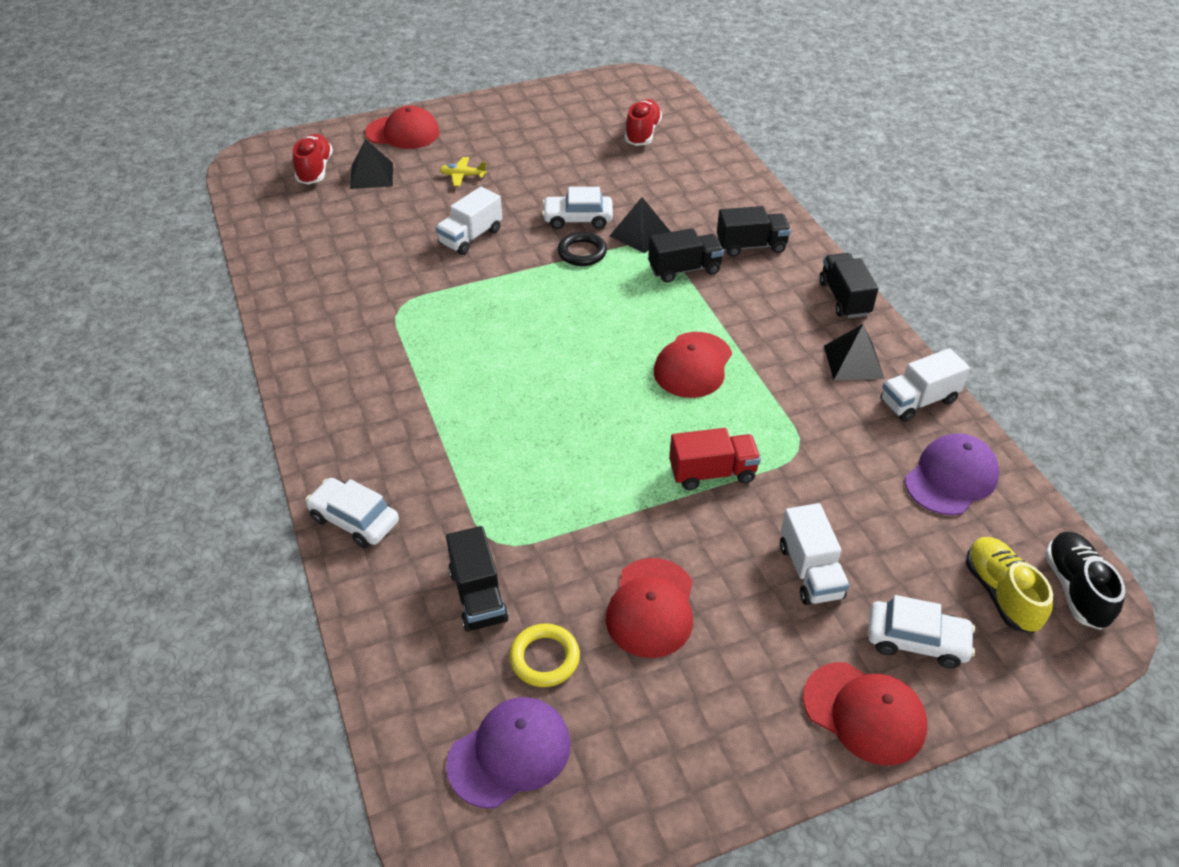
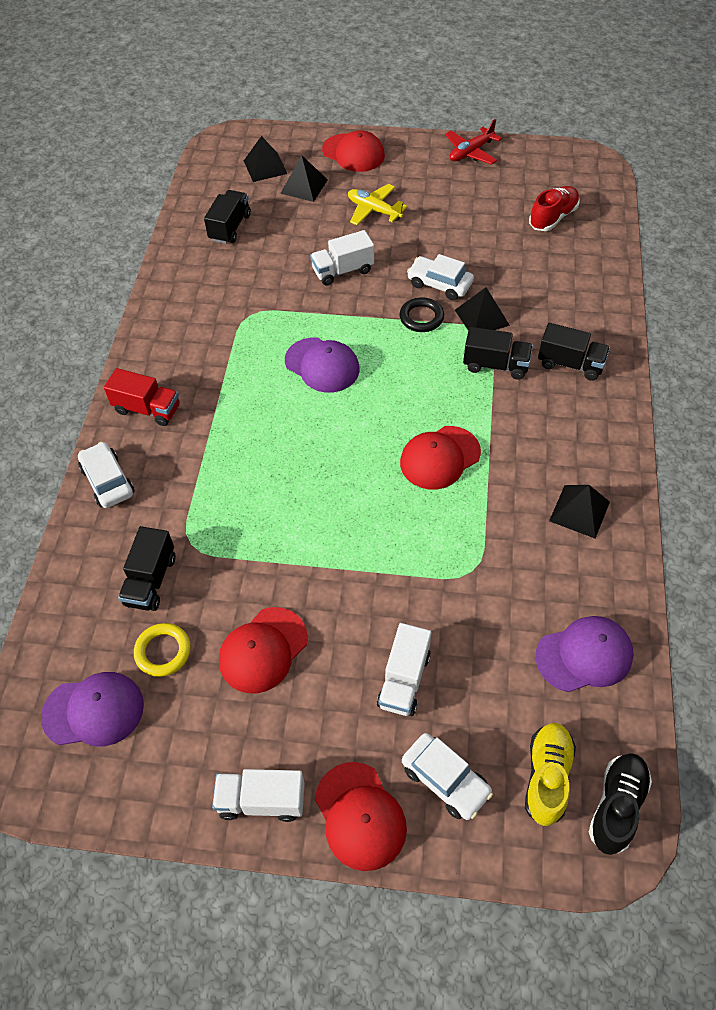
camera: 30 degrees right, 10 degrees up
red shoe [293,134,333,185] -> black pyramid [244,136,287,182]
yellow plane [439,157,487,186] -> yellow plane [348,184,407,225], size x1.51
red truck [669,428,761,490] -> red truck moved to [104,368,180,426]
black truck [819,253,878,318] -> black truck moved to [204,190,251,244]
white truck [880,348,970,422] -> white truck moved to [212,769,305,822]
none -> purple cap [285,338,360,393]
none -> red plane [445,119,502,165]

